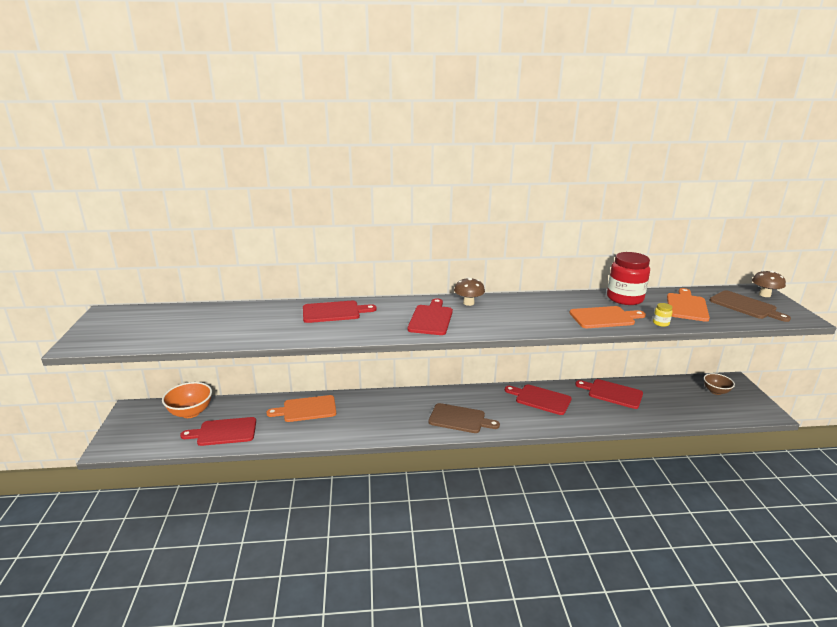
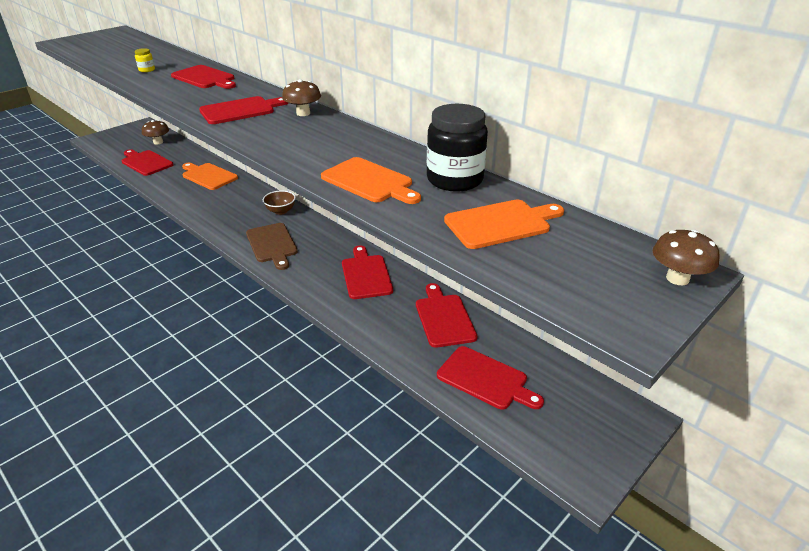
camera: 50 degrees right, 10 degrees up
orange bowl [162,382,212,418] -> brown mushroom [142,120,169,145]
red jar [607,252,650,305] -> black jar [427,104,488,192]
yellow jar [653,303,672,327] -> yellow jar moved to [135,48,155,72]
brown bowl [704,373,735,395] -> brown bowl moved to [263,190,296,215]
brown cutting board [709,290,791,322] -> none
none -> red cutting board [437,346,544,410]

